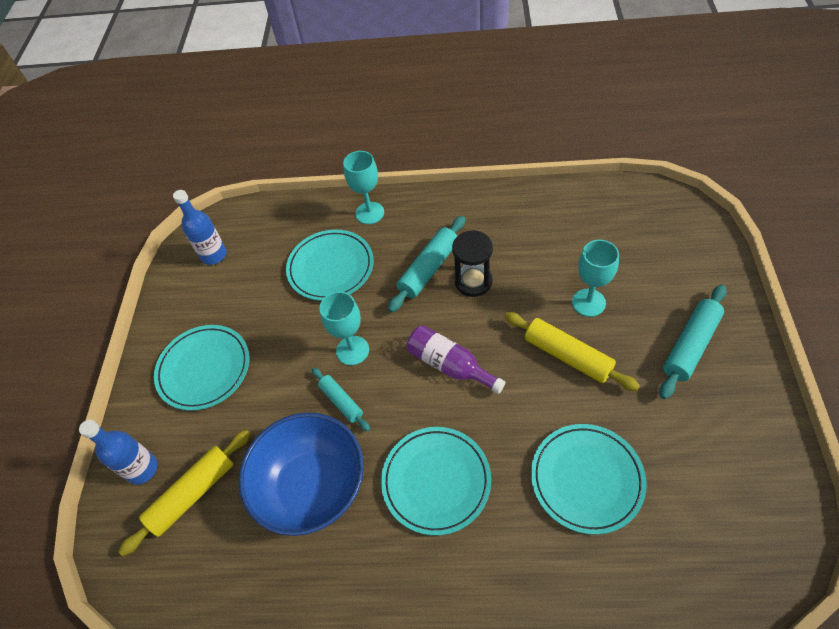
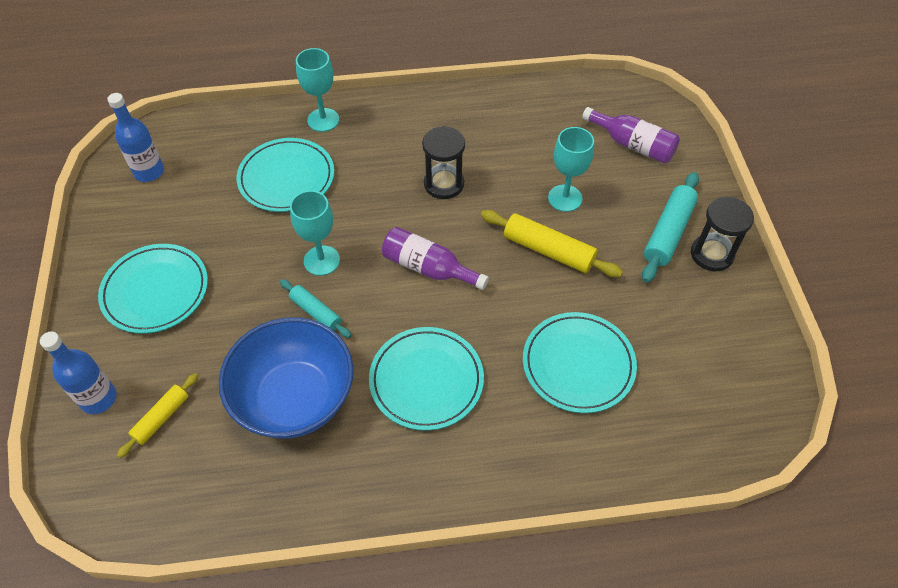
camera: 15 degrees left, 0 degrees up
yellow rolling pin [118,430,251,556] -> yellow rolling pin [117,373,199,458], size x0.62
turquoise rolling pin [388,216,465,313] -> none
none -> purple bottle [582,107,680,164]
none -> black hourglass [691,197,754,271]

